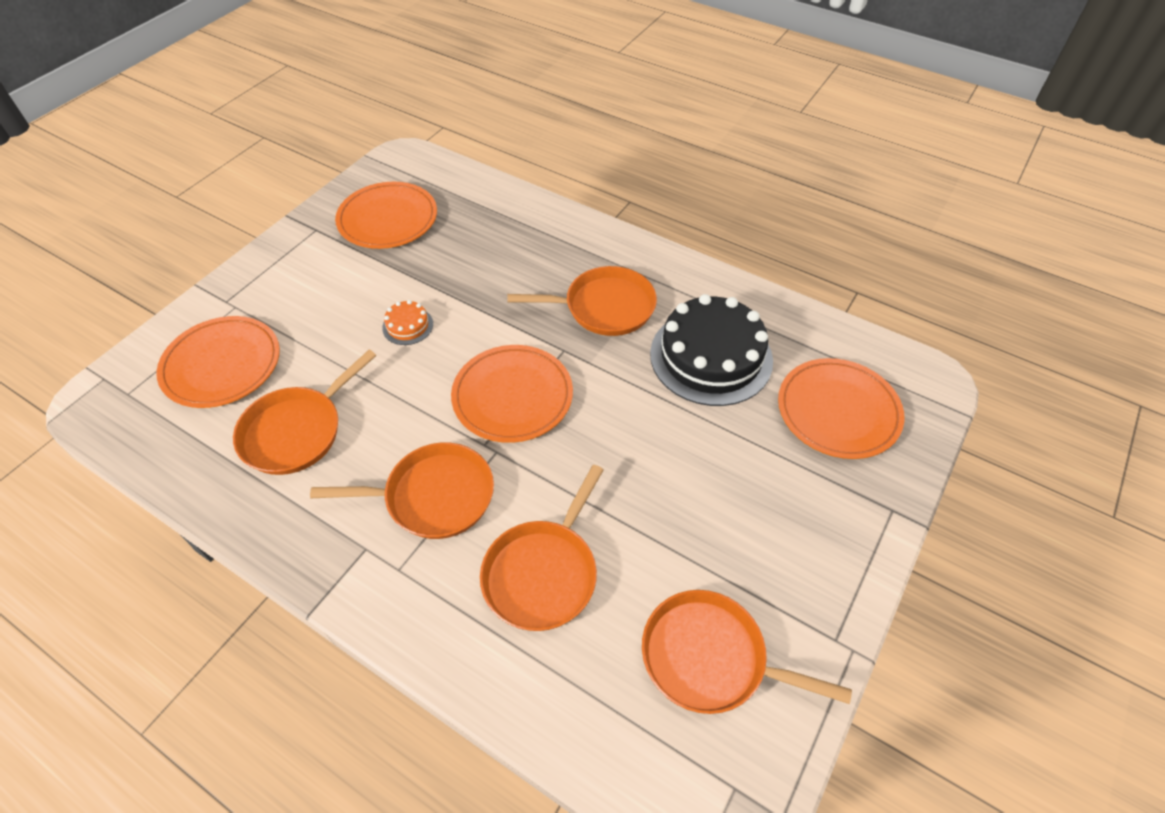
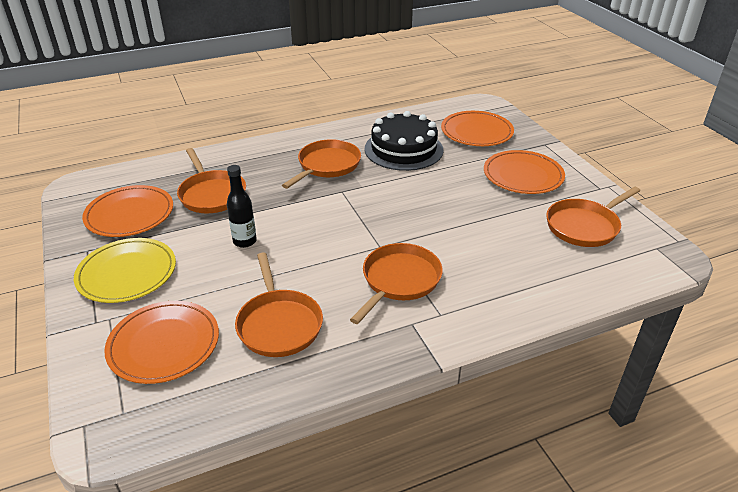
camera: 55 degrees left, 15 degrees down
orange cake [382,300,433,345] -> black bottle [227,165,257,248]
orange plate [451,345,573,443] -> orange plate moved to [484,150,565,194]
orange pan [480,465,604,631] -> orange pan moved to [177,148,246,213]
none -> yellow plate [74,238,176,303]

